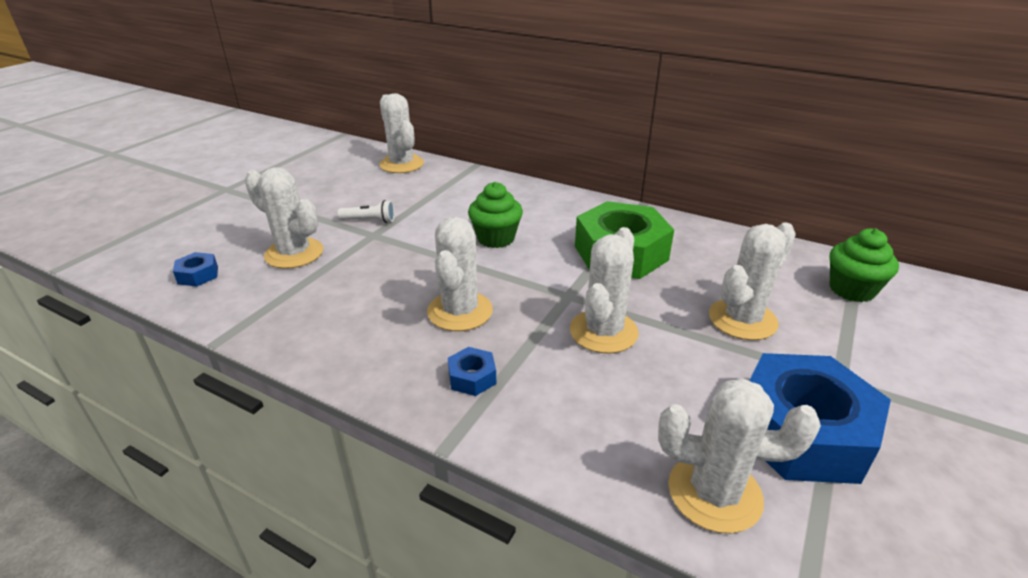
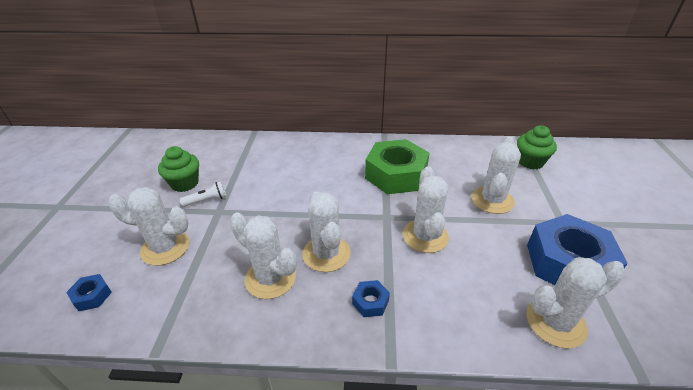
camera: 25 degrees left, 5 degrees up
white cactus [379,93,424,173] -> white cactus moved to [229,212,296,299]
green cupcake [468,182,523,248] -> green cupcake moved to [158,146,199,192]

